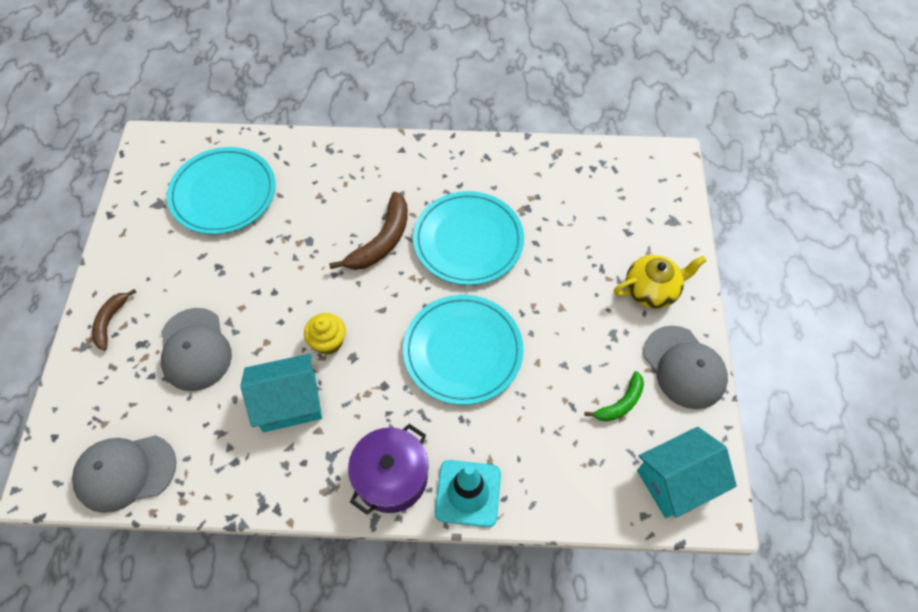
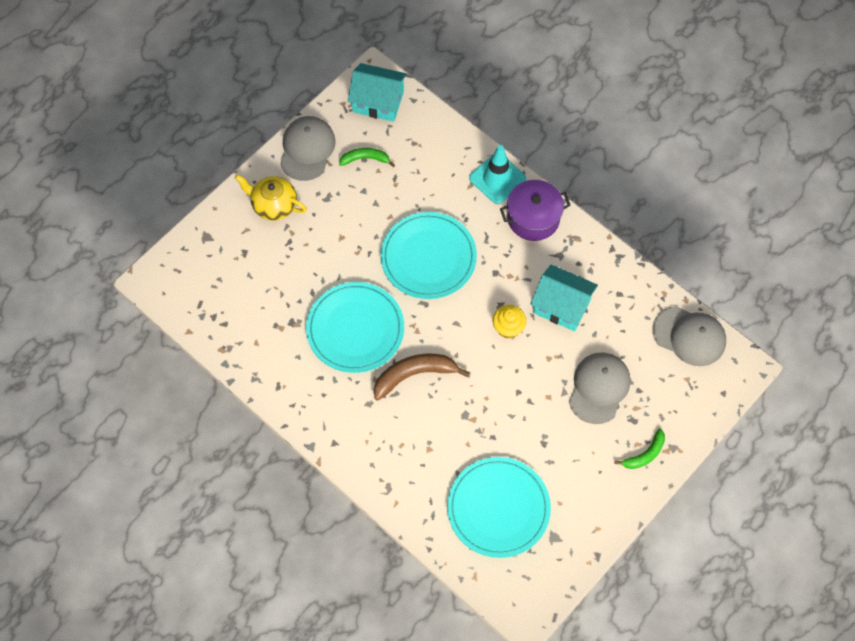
camera: 140 degrees left, 5 degrees up
brown banana [92,289,136,351] -> green banana [615,429,665,469]

